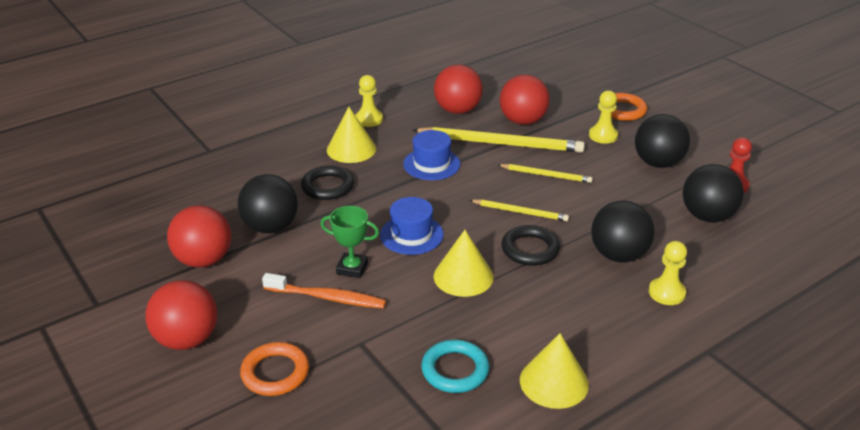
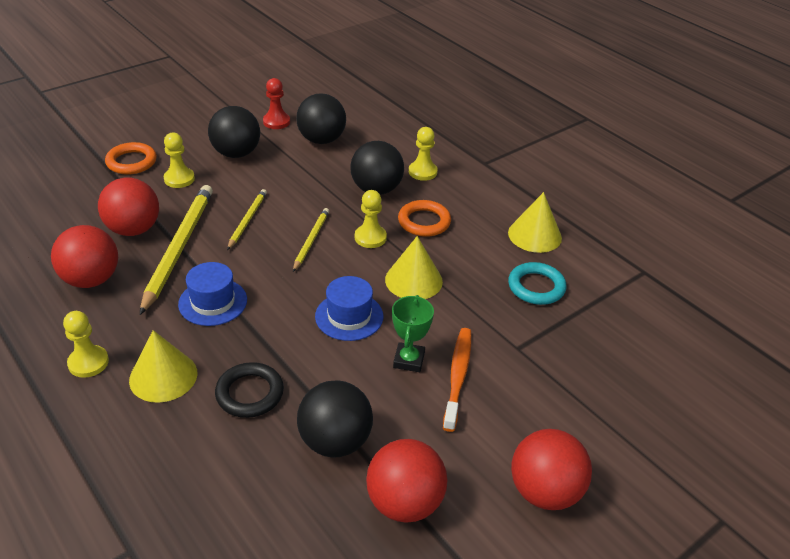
camera: 95 degrees left, 5 degrees up
orange ring [240,342,309,396] -> orange ring moved to [398,200,451,237]
black ring [502,225,560,266] -> yellow pawn [355,190,387,248]

